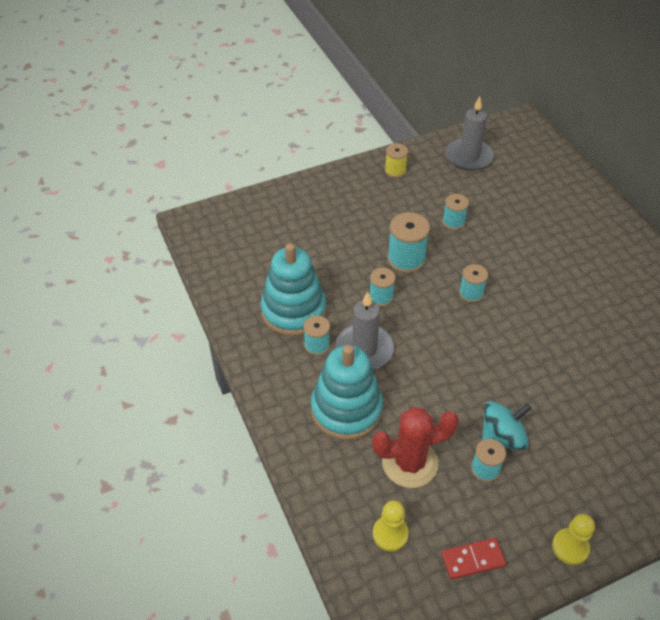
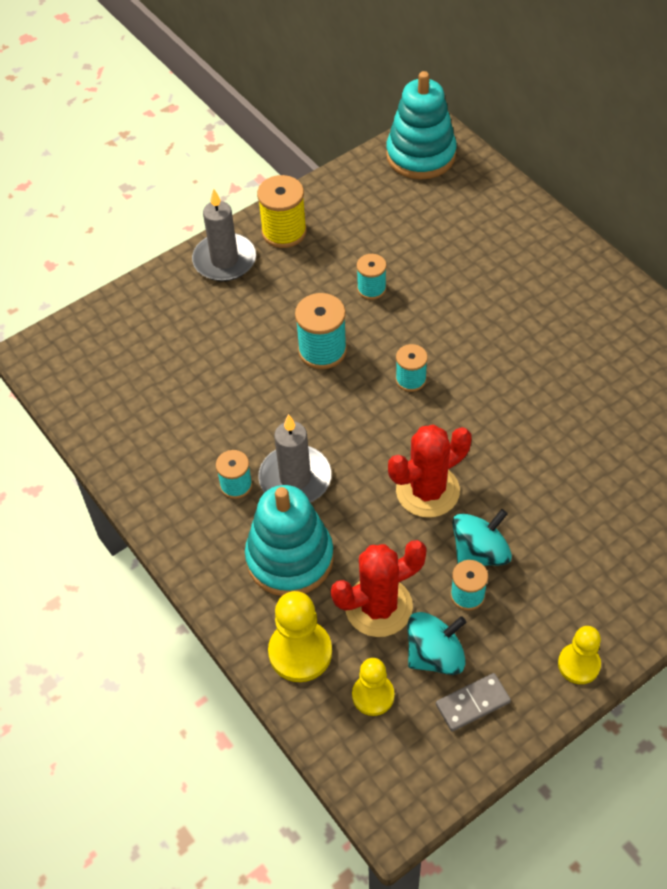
camera: 10 degrees left, 5 degrees up
turquoise stacking toy [261,243,326,336] -> turquoise stacking toy moved to [386,71,457,179]
turquoise spool [369,268,396,306] -> none
yellow spool [385,143,408,178] -> yellow spool [257,175,307,248], size x1.61
red domino [441,538,506,580] -> grey domino [436,673,511,732]
grey candle [446,96,494,170] -> grey candle moved to [192,189,256,281]
none -> yellow pawn [268,591,332,682]
none -> red cactus [388,425,471,518]
none -> turquoise spinning top [407,612,466,675]

